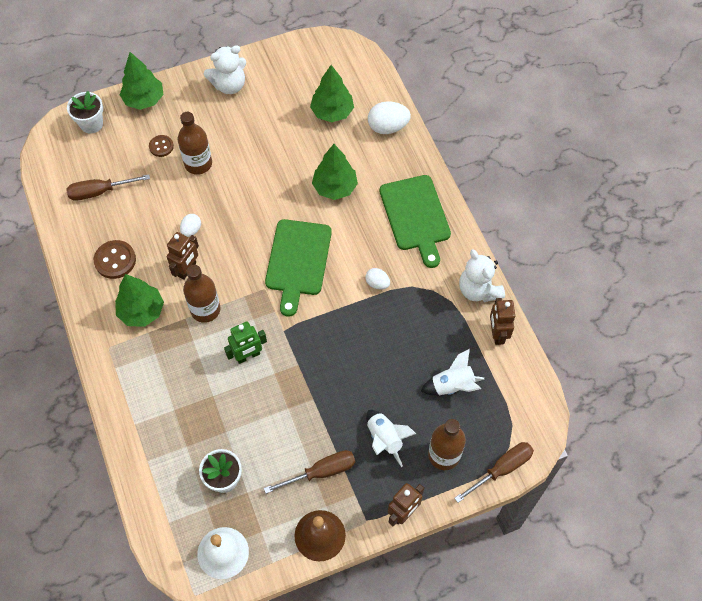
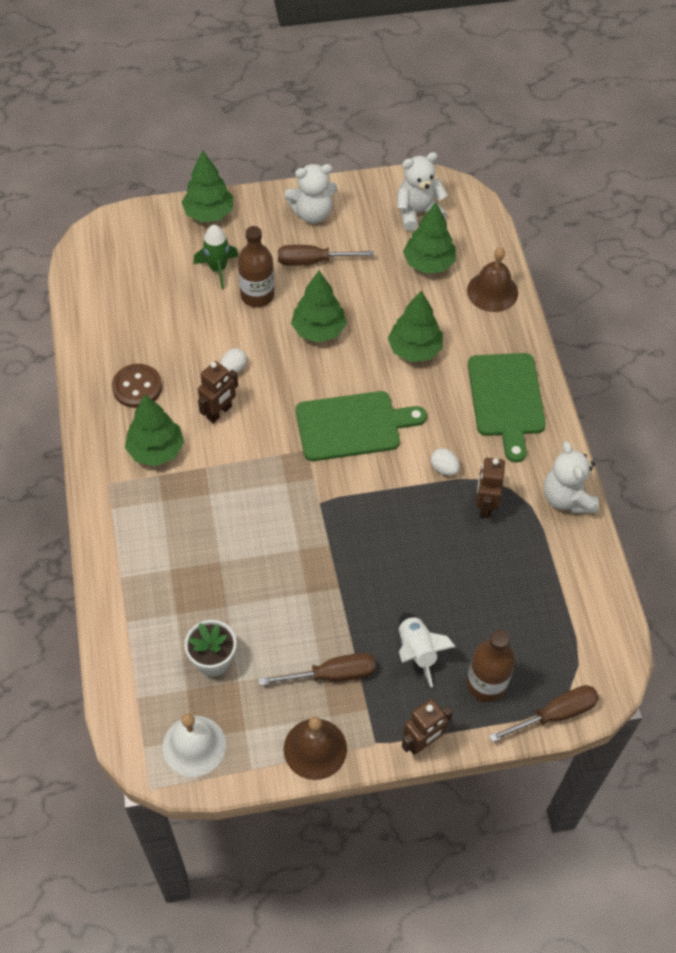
camera: 10 degrees right, 5 degrees down
brown screwdriver [66,174,150,201] -> brown screwdriver moved to [278,245,374,266]
white flower pot [67,91,103,134] -> none
brown button [149,135,174,157] -> green rocket [194,225,239,289]
brown bottle [183,265,221,323] -> none
green robot [224,321,267,364] -> none
green cutting board [265,219,332,316] -> green cutting board turned 120 degrees counterclockwise [296,391,427,461]
white egg [368,101,411,134] -> brown bell [467,247,518,312]
white rocket [421,349,484,395] -> none
brown robot [490,298,515,345] -> brown robot moved to [476,458,505,518]
none -> green tree [291,271,347,343]
none -> white teddy bear [397,152,448,231]

